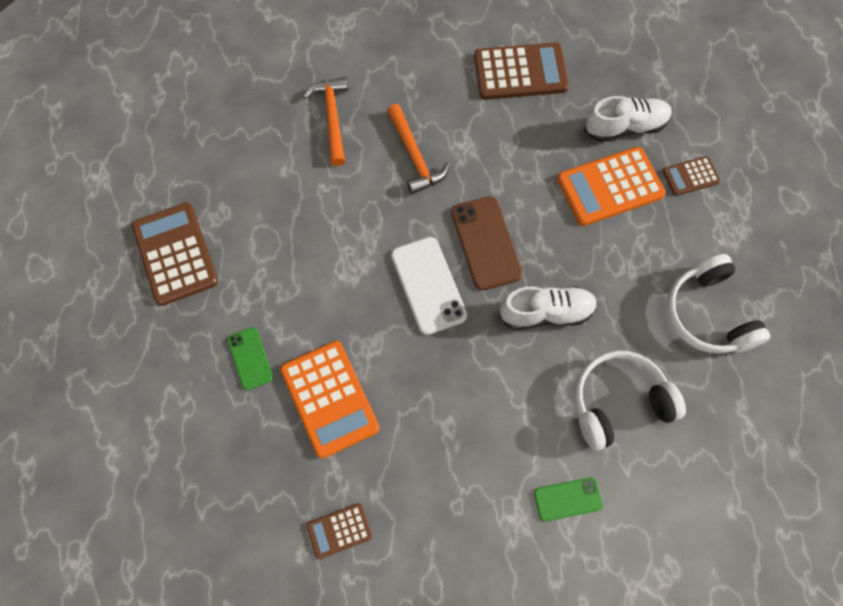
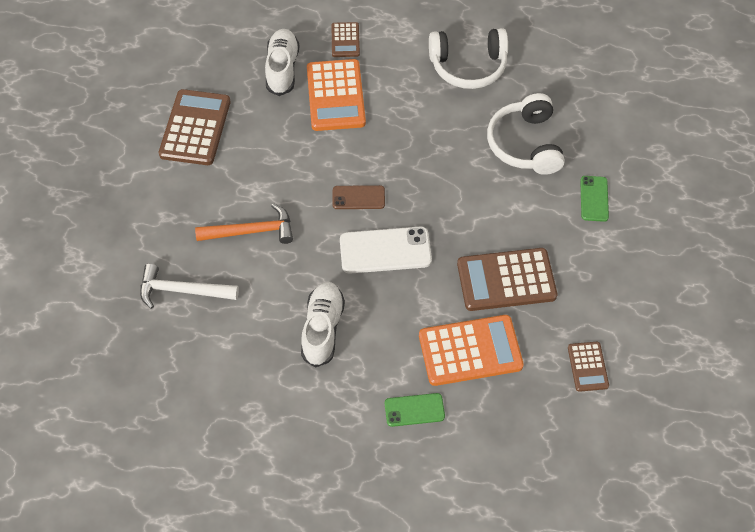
camera: 75 degrees left, 10 degrees down
brown calculator [132,202,218,306] -> brown calculator moved to [457,248,557,311]
orange hammer [303,77,348,166] -> white hammer [140,264,239,309]
brown phone [451,196,523,290] -> brown phone [332,185,385,209], size x0.60
white shoe [499,286,598,330] -> white shoe moved to [301,282,345,368]

